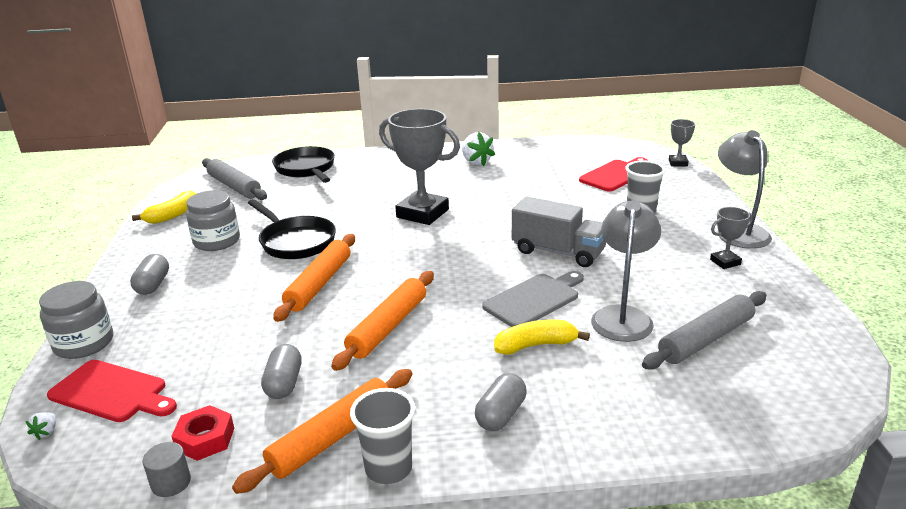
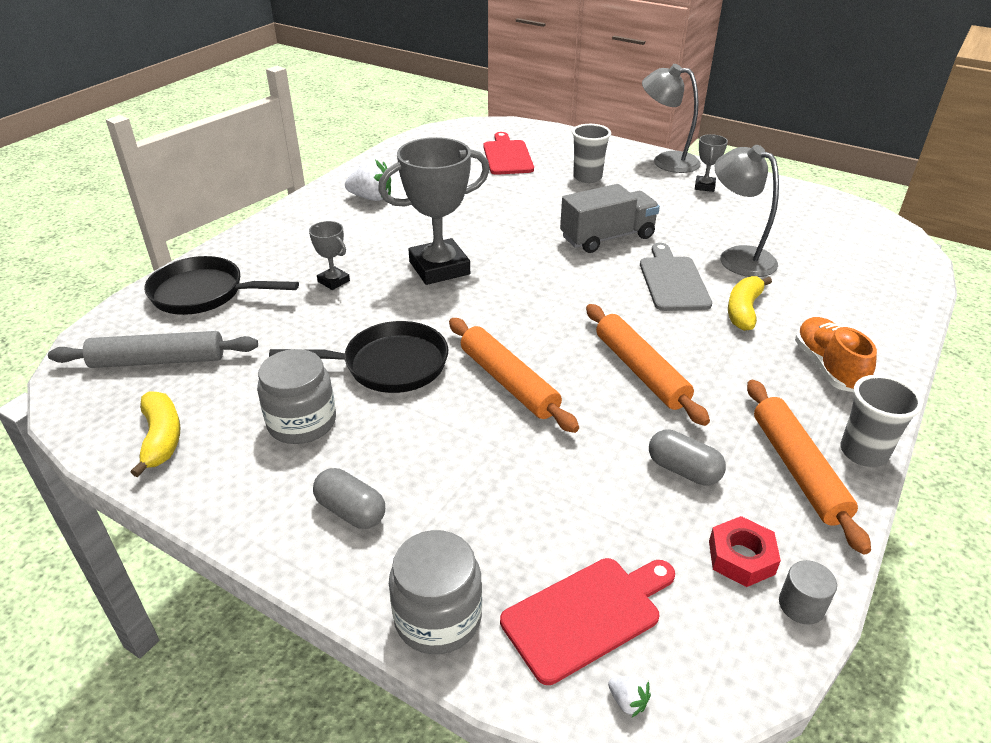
camera: 55 degrees left, 10 degrees up
grey capsule [475,373,527,431] -> orange shoe [795,317,877,392]
grey rolling pin [642,291,767,370] -> none
grey trophy [669,119,695,166] -> grey trophy moved to [309,221,350,290]

